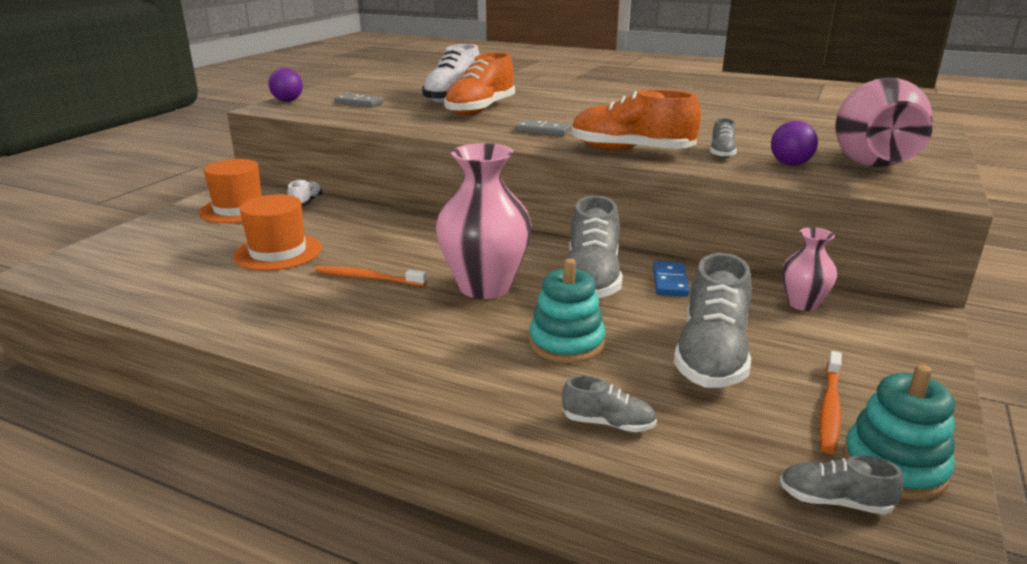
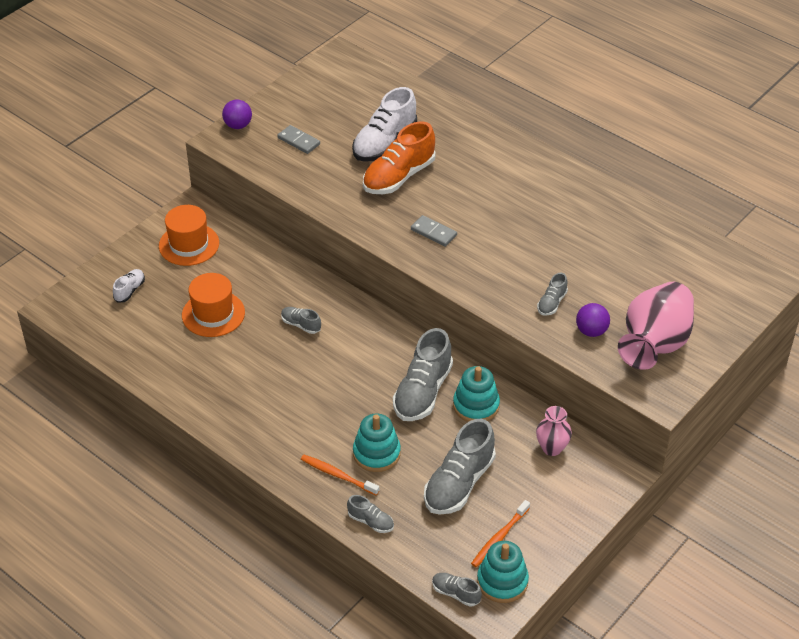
camera: 15 degrees right, 20 degrees up
white shoe [287,179,322,207] -> white shoe moved to [113,269,145,303]
orange toothbrush [315,266,427,286] -> orange toothbrush moved to [301,455,379,495]
pink vase [436,143,532,299] -> none
orange shoe [572,90,701,150] -> none
blue domino [653,261,689,297] -> turquoise stacking toy [453,366,500,422]
none -> grey shoe [281,307,321,334]

